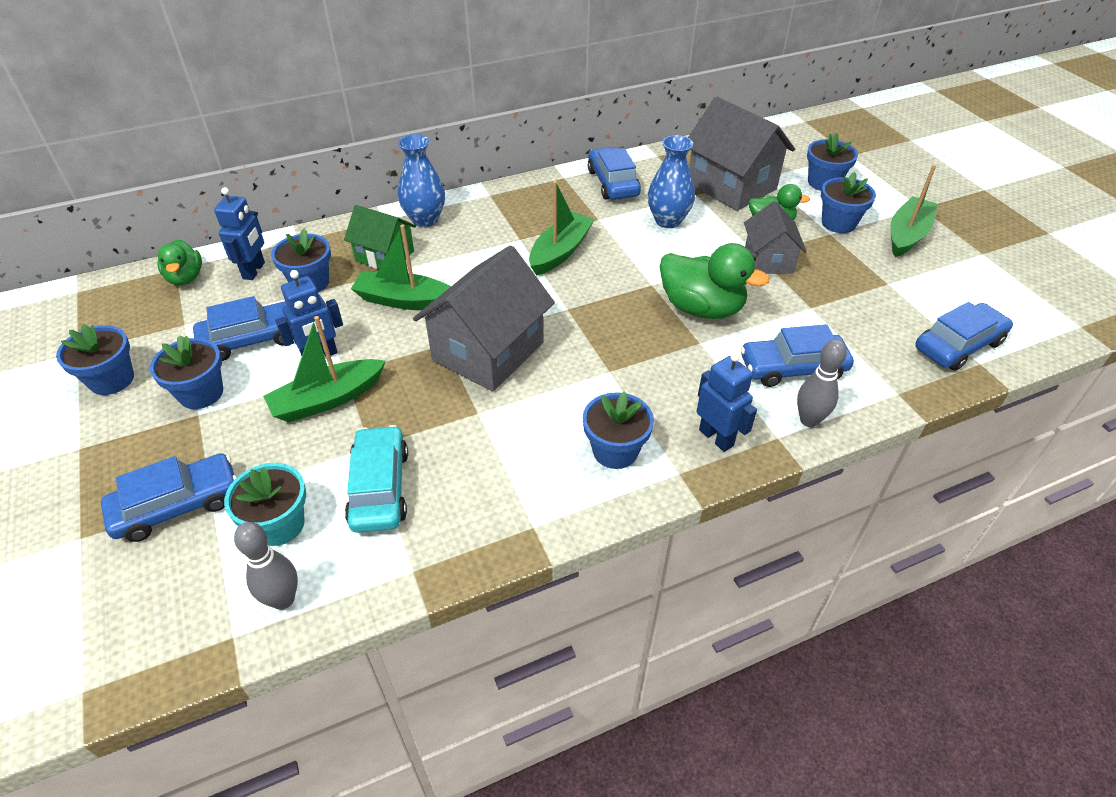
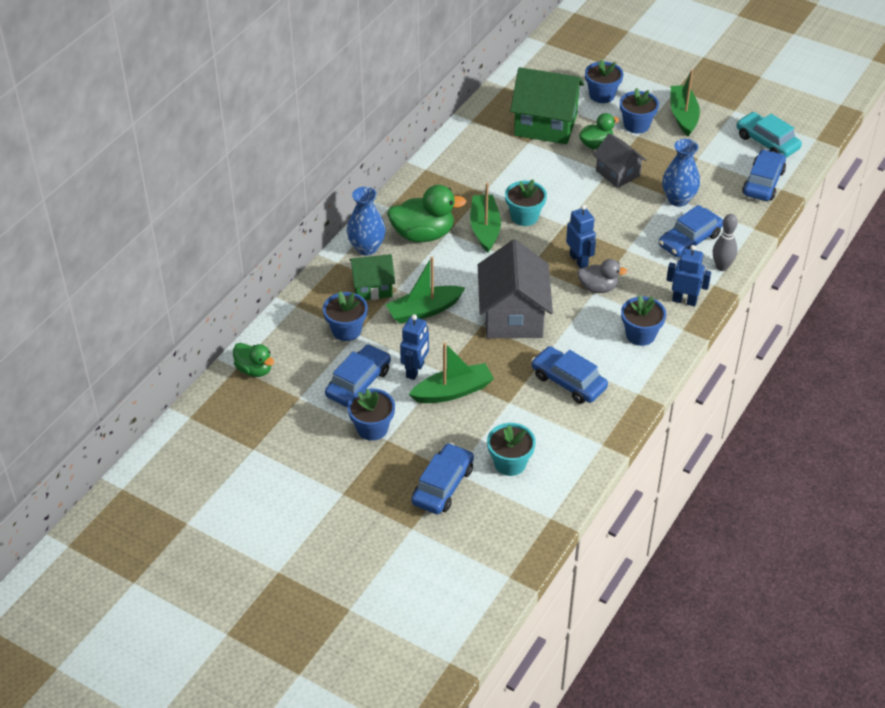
camera: 35 degrees left, 0 degrees up
blue flower pot [56,324,134,395] -> none
blue robot [214,187,265,280] -> blue robot moved to [566,204,596,268]
grey bowling pin [234,522,298,610] -> none
green boat [263,316,386,422] -> green boat turned 135 degrees counterclockwise [409,342,494,403]
turquoise car [345,425,408,533] -> turquoise car moved to [737,112,802,158]
blue car [588,147,641,200] -> blue car moved to [531,346,608,404]
blue vase [648,135,695,228] -> blue vase moved to [662,139,700,207]
green duck [660,243,769,319] -> green duck moved to [387,185,466,242]
grey house [688,97,795,211] -> green house [510,67,584,144]
none -> turquoise flower pot [505,180,547,226]
none -> grey duck [577,259,628,293]

